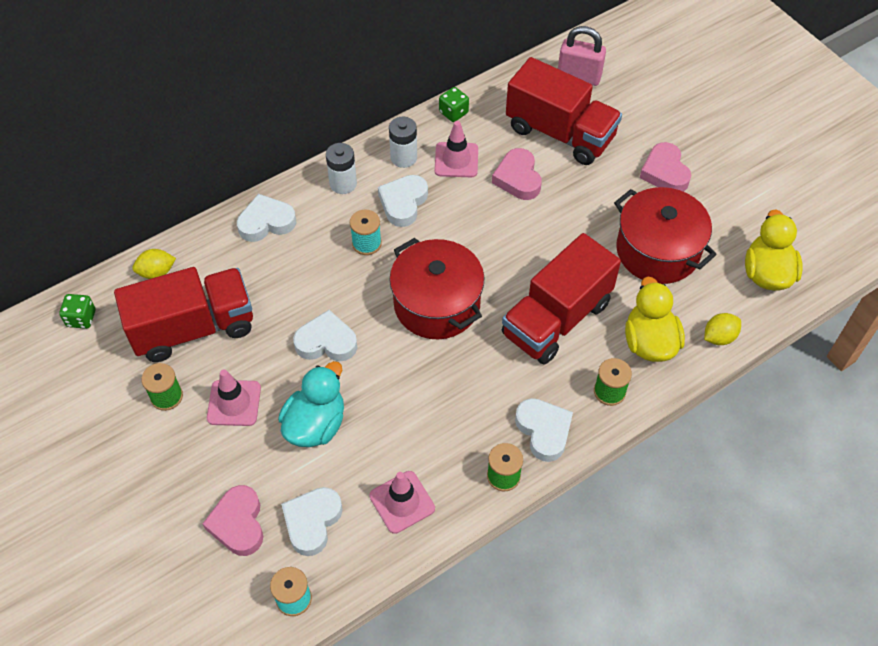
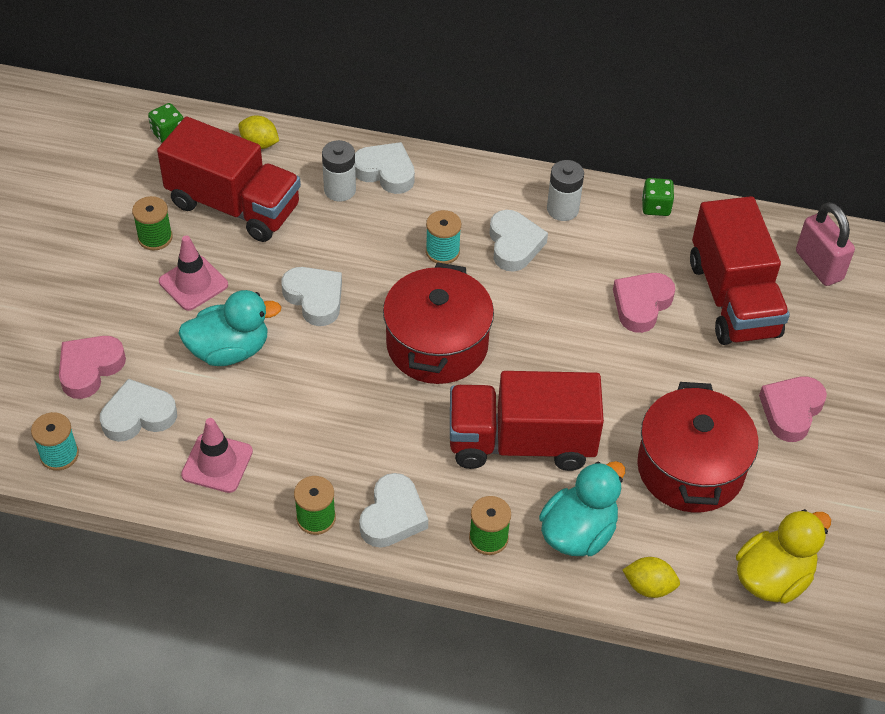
camera: 45 degrees right, 5 degrees down
white battery [326,143,357,194] -> white battery moved to [322,140,356,201]
white heart [378,175,428,227] -> white heart turned 105 degrees clockwise [489,210,548,272]
pink traffic cone [435,121,478,177] -> none
yellow duck [625,277,685,362] -> turquoise duck [539,461,625,556]

